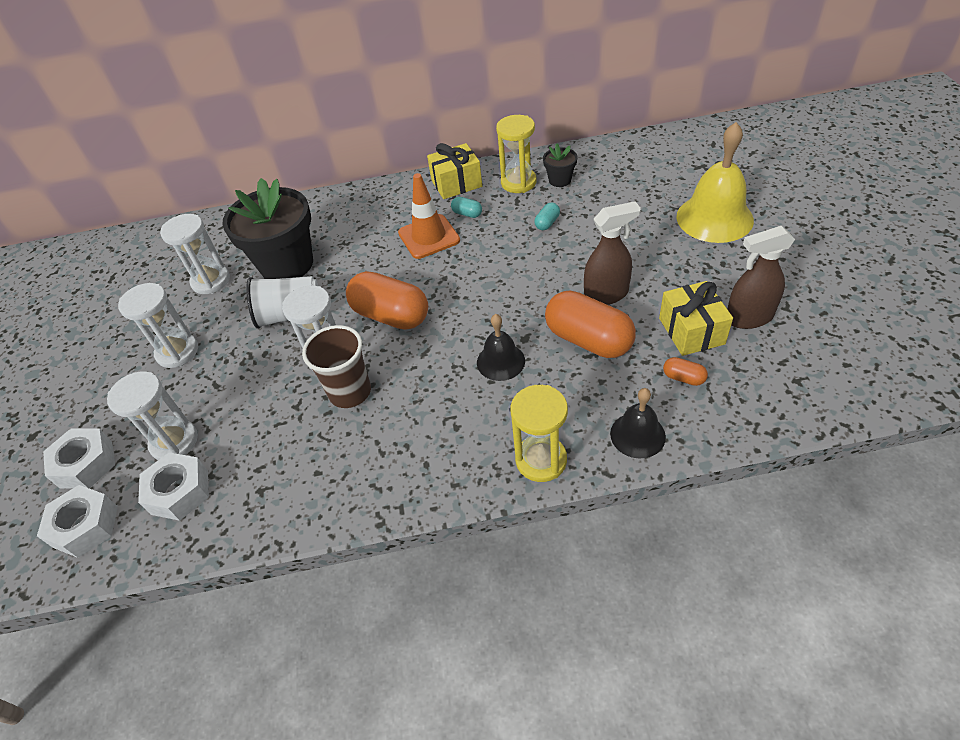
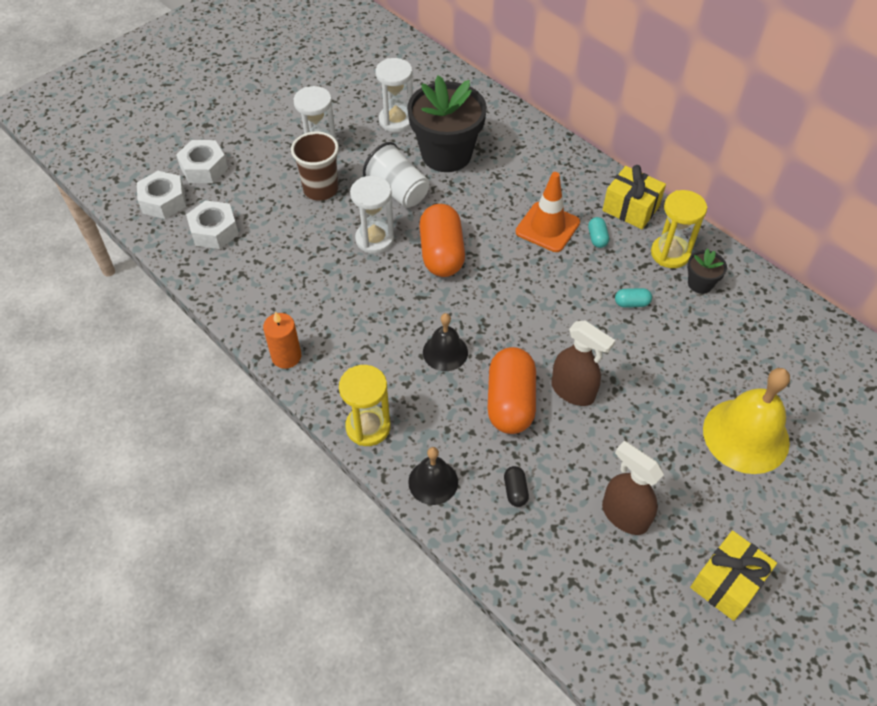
camera: 50 degrees right, 5 degrees up
white hourglass [107,371,198,460] -> none
brown cup [302,325,371,408] -> brown cup moved to [291,131,339,201]
yellow gift [659,281,733,356] -> yellow gift moved to [690,531,777,621]
orange capsule [663,357,708,386] -> black capsule [504,466,529,507]
none -> orange candle [263,311,301,369]

